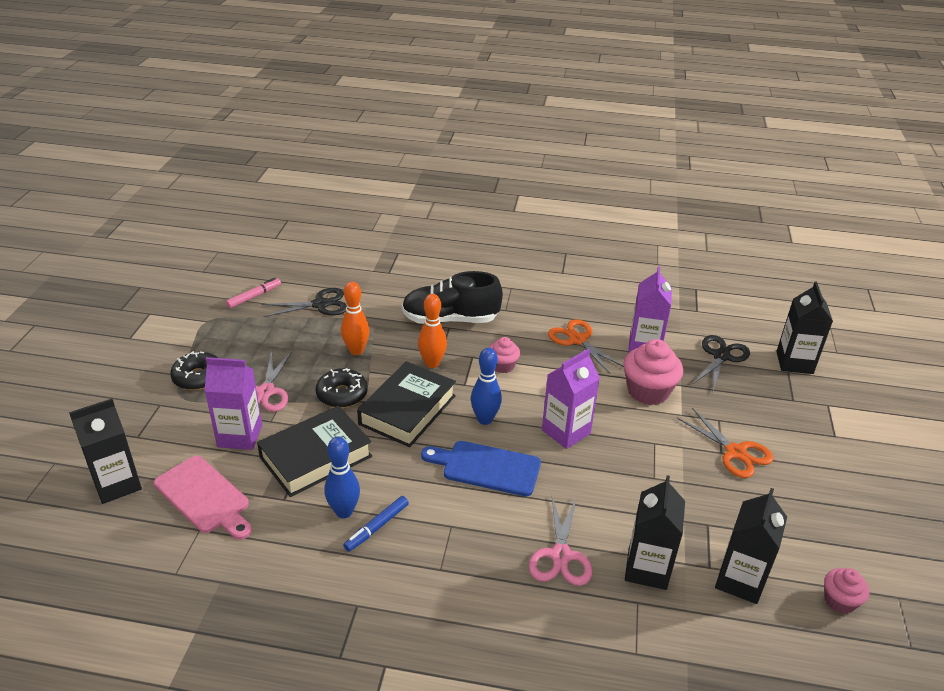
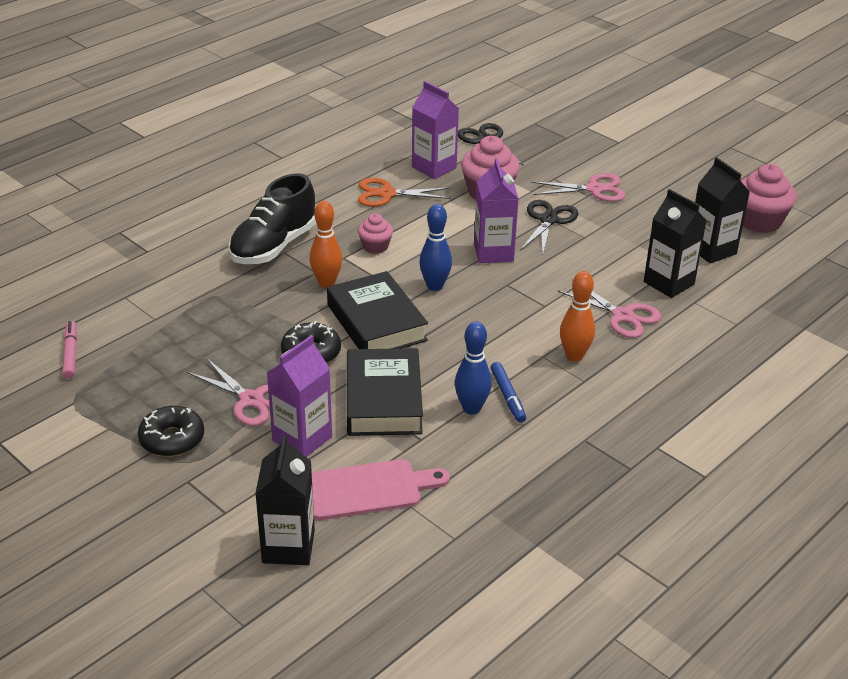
camera: 55 degrees left, 0 degrees up
black scissors [262,288,347,317] -> black scissors moved to [520,200,578,255]
orange bowling pin [341,281,370,355] -> orange bowling pin moved to [560,271,595,361]
blue cutting board [421,441,541,496] -> none
orange scissors [677,408,774,478] -> pink scissors [531,173,625,202]
black carton [776,281,833,374] -> none
pink cupcake [824,568,869,614] -> pink cupcake [741,164,797,233], size x1.75

